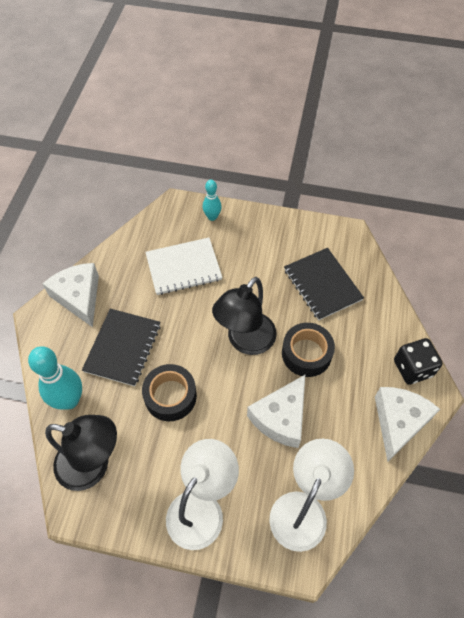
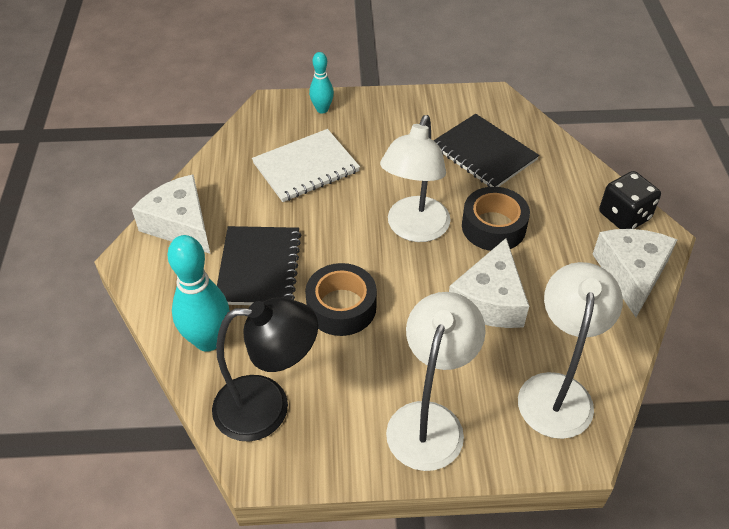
camera: 15 degrees left, 10 degrees down
black lamp [212,277,277,355] -> white lamp [380,115,451,242]

